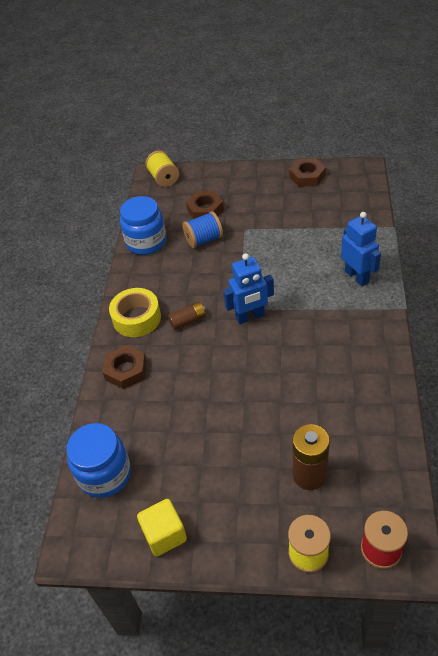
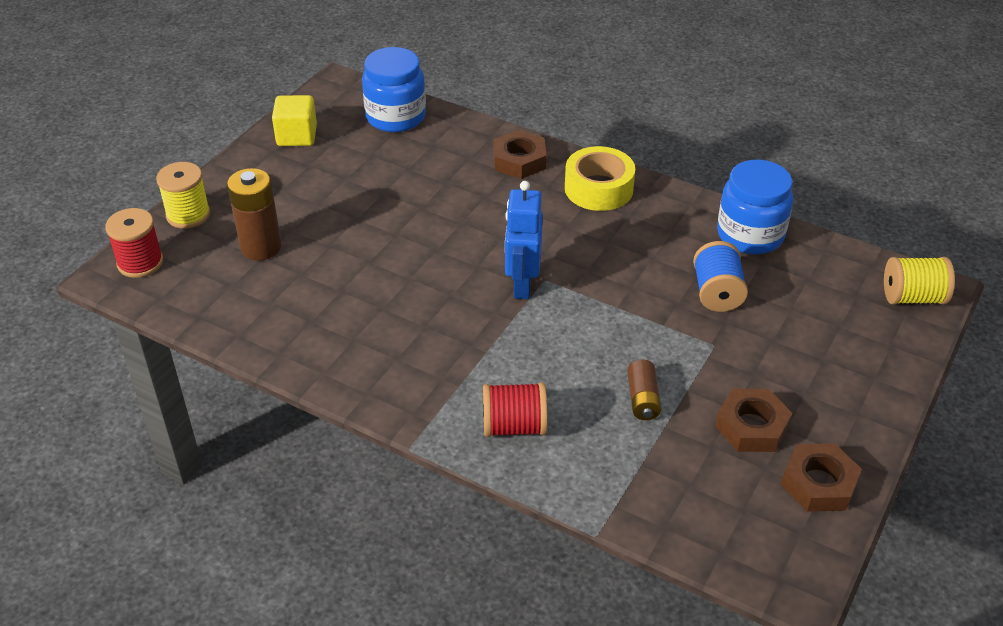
camera: 110 degrees right, 5 degrees down
brown battery [168,302,206,330] -> brown battery moved to [627,359,661,420]
brown nut [186,191,224,219] -> brown nut moved to [715,389,792,452]
blue robot [341,212,381,286] -> red spool [483,382,547,437]

